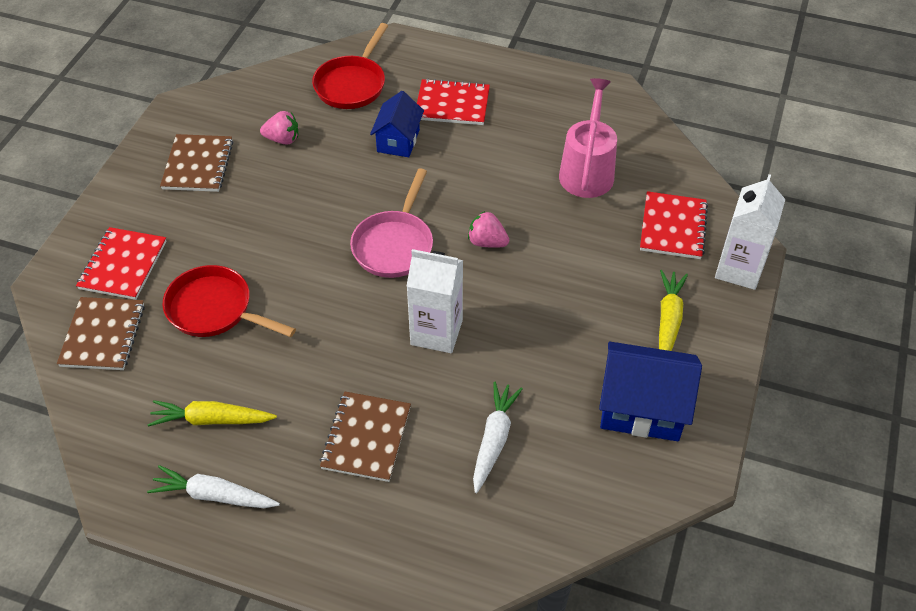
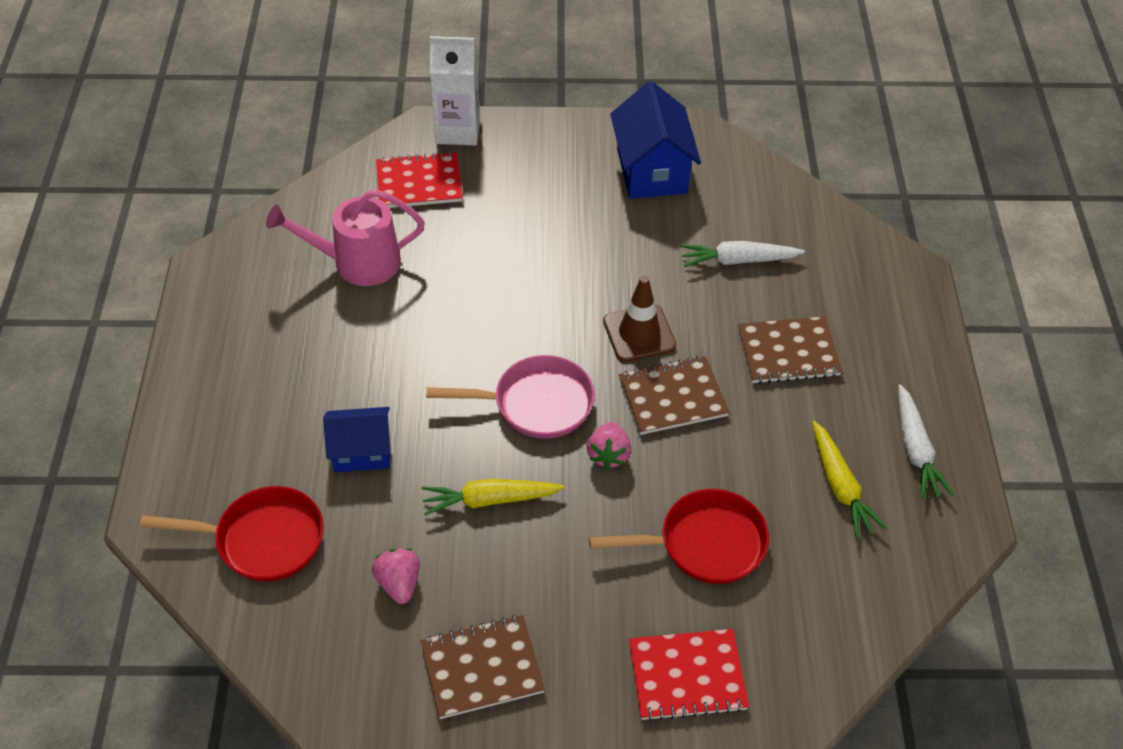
camera: 110 degrees left, 0 degrees up
brown notebook [57,297,145,370] -> brown notebook moved to [619,356,730,435]
red pan [163,265,296,337] -> red pan turned 105 degrees counterclockwise [589,489,769,584]
white carton [407,249,463,353] -> brown traffic cone [603,276,676,362]
red notebook [417,79,490,125] -> none
pink strawberry [468,211,509,248] -> pink strawberry moved to [587,422,631,470]
yellow carrot [659,270,688,351] -> yellow carrot moved to [421,479,564,516]

